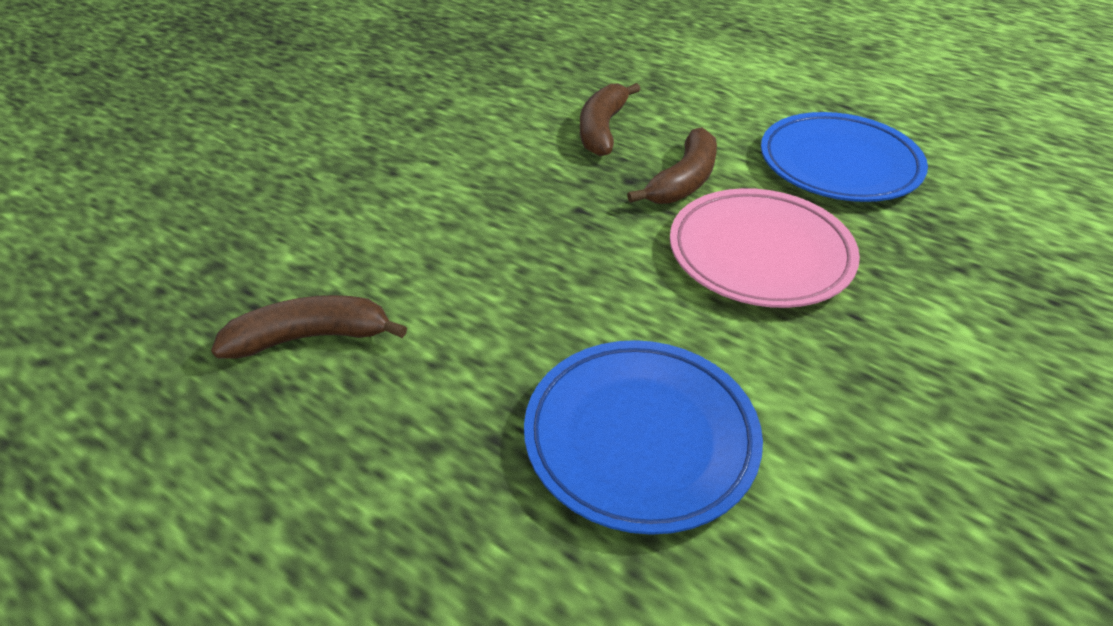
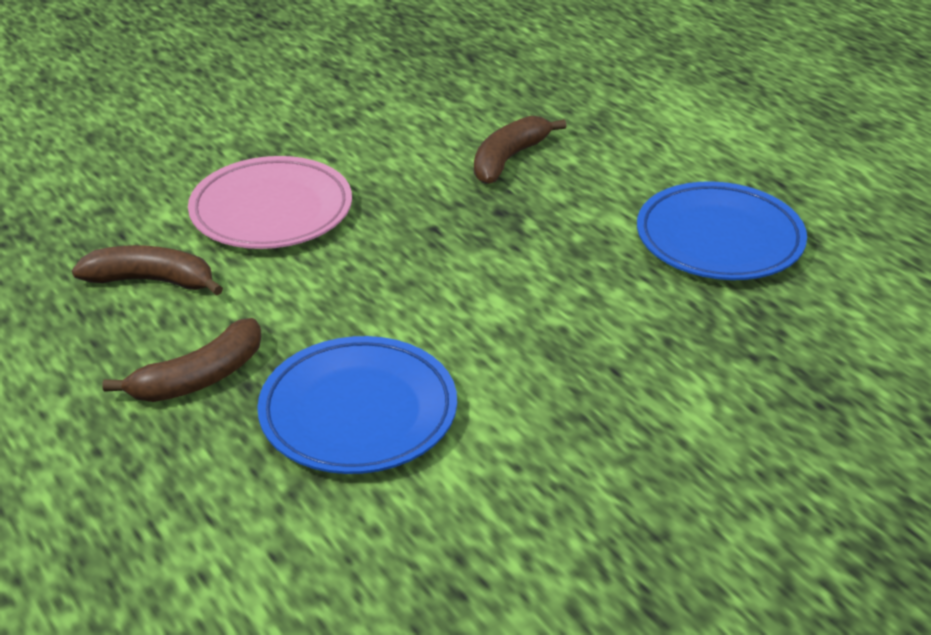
camera: 20 degrees right, 5 degrees down
brown banana [627,127,717,204] -> brown banana moved to [102,318,261,402]
pink plate [670,188,860,308] -> pink plate moved to [188,156,352,249]

